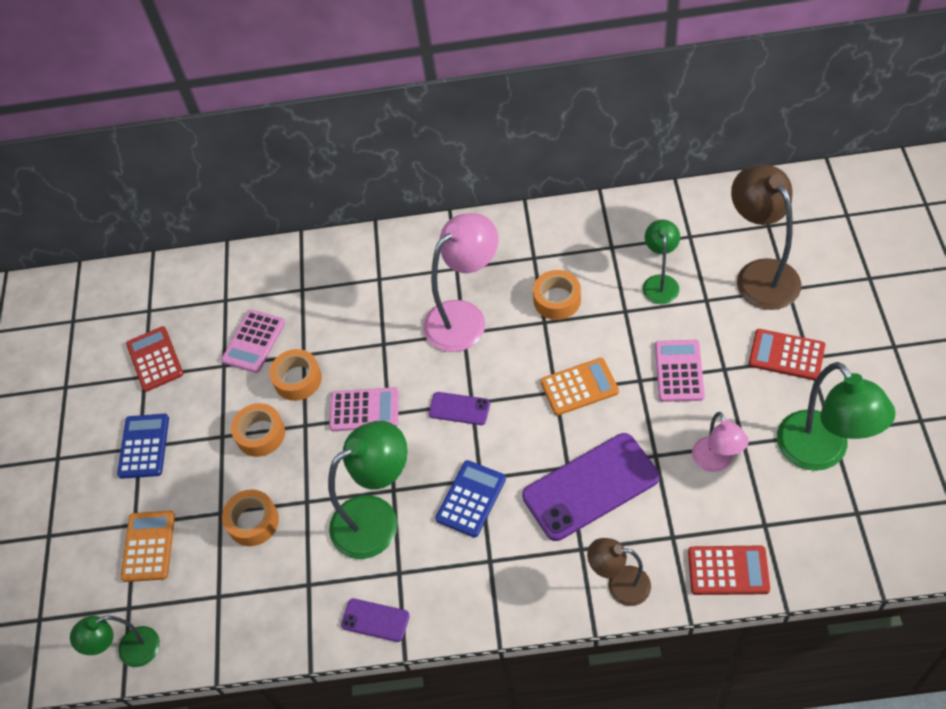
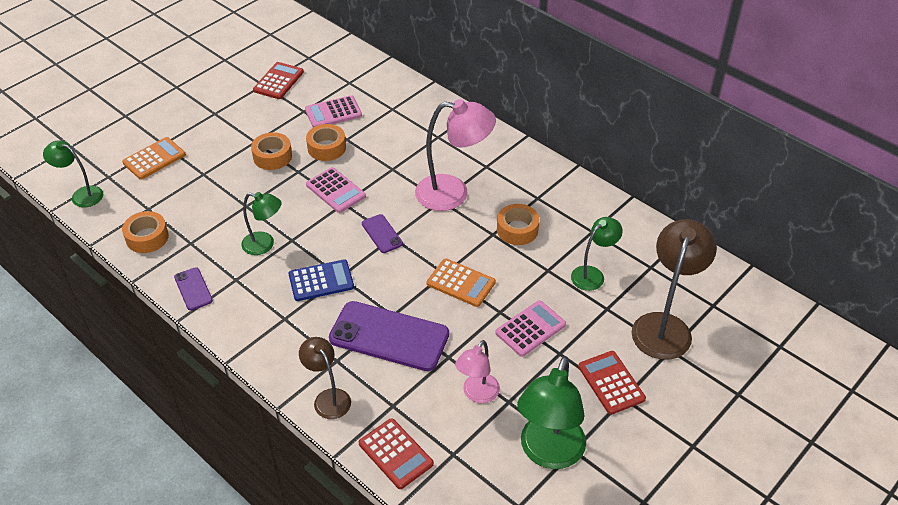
camera: 40 degrees right, 10 degrees down
blue calculator [117,414,169,479] -> none
orange tape [222,489,279,546] -> orange tape moved to [122,211,169,253]
green lamp [328,421,408,559] -> green lamp [241,192,282,255], size x0.58

